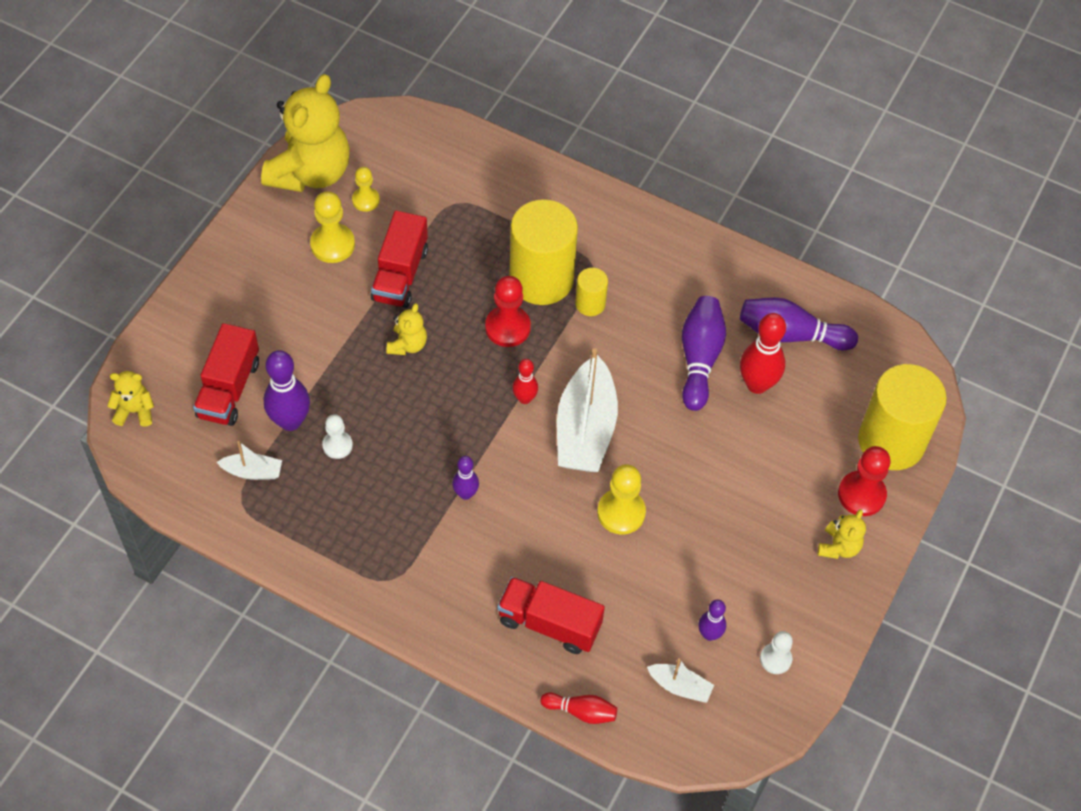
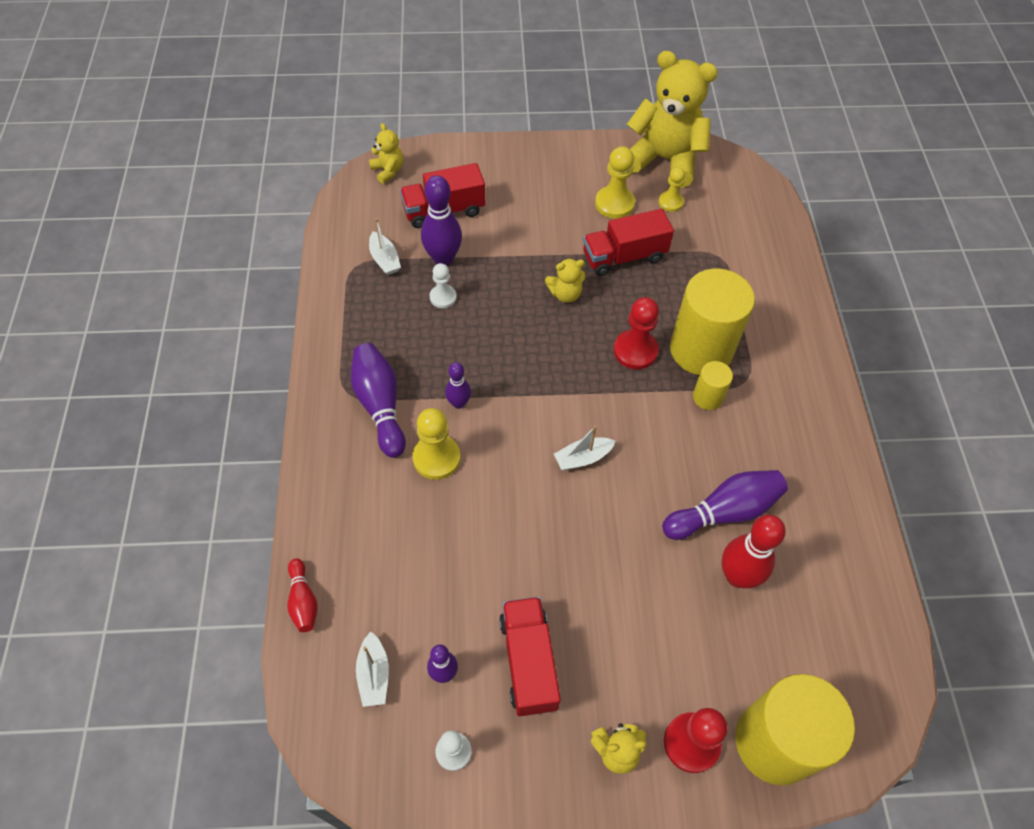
camera: 60 degrees right, 0 degrees up
yellow teddy bear [261,74,350,192] -> yellow teddy bear turned 150 degrees counterclockwise [627,51,718,188]
red truck [497,577,605,654] -> red truck moved to [499,597,561,716]
red bowling pin [512,359,538,404] -> none
white boat [557,348,618,472] -> white boat [554,426,616,470], size x0.47
yellow pawn [597,464,646,535] -> yellow pawn moved to [412,408,461,480]
purple bowling pin [740,297,858,351] -> purple bowling pin moved to [351,343,406,458]

